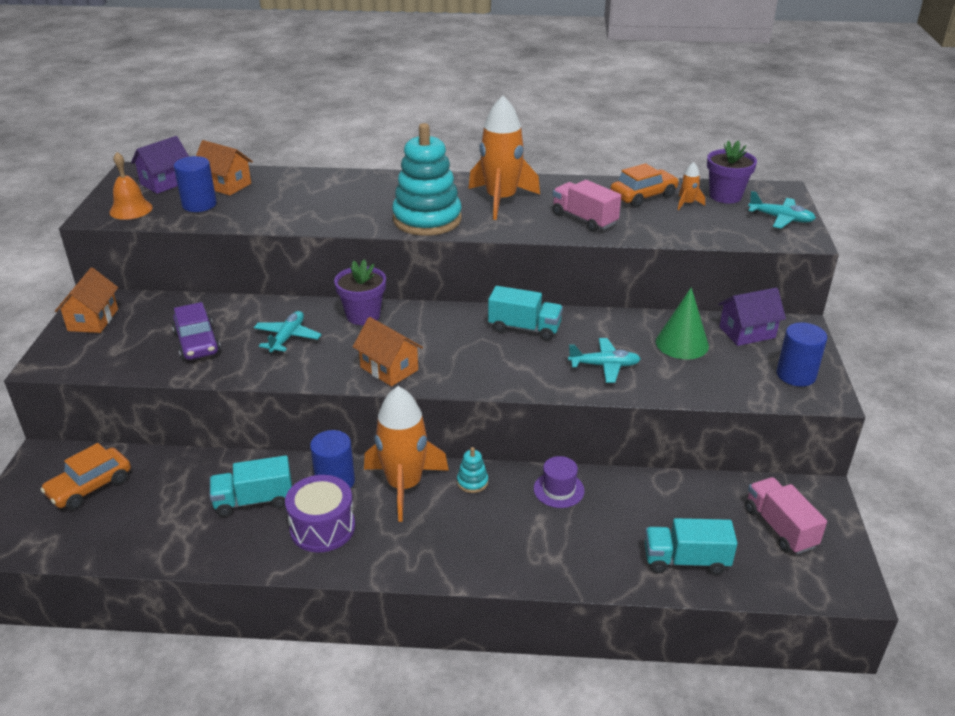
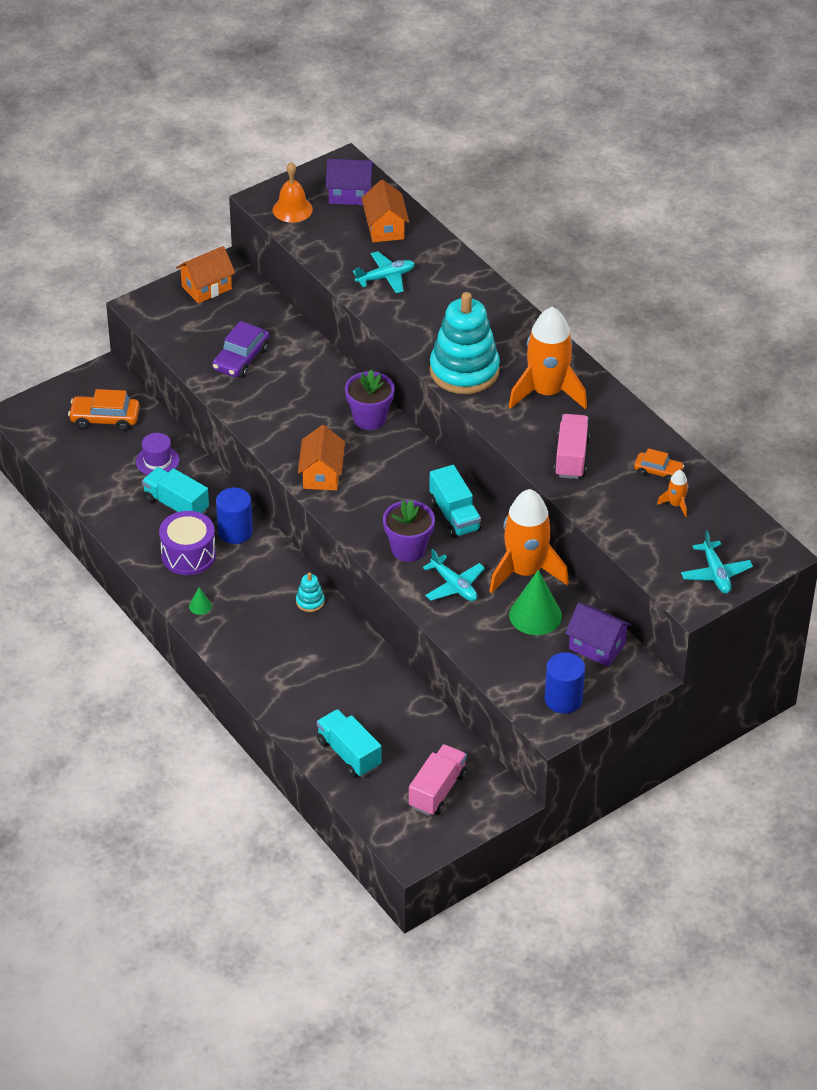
camera: 50 degrees right, 10 degrees up
blue cylinder [174,156,217,212] -> none
turquoise plane [254,311,322,354] -> turquoise plane moved to [353,251,415,293]
orange rocket [364,386,449,522] -> orange rocket moved to [489,489,569,594]
purple hat [534,456,585,508] -> purple hat moved to [136,433,179,475]
orange car [610,163,679,207] -> orange car [634,448,684,483], size x0.64
purple flower pot [707,140,757,203] -> purple flower pot moved to [383,500,435,562]
none -> green cone [189,587,212,615]

